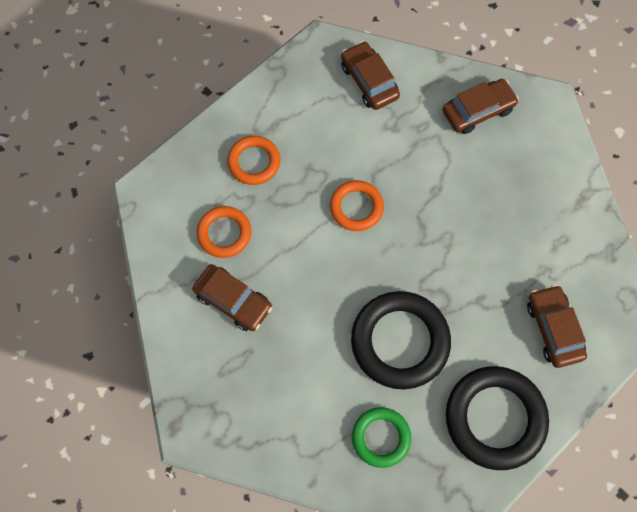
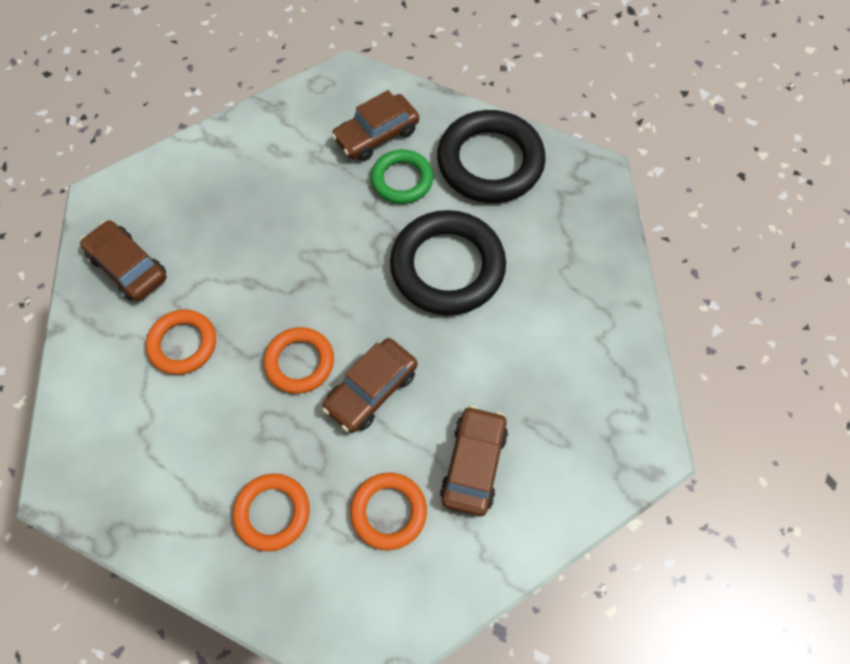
camera: 110 degrees left, 5 degrees down
brown car [341,41,400,110] -> brown car moved to [322,338,418,433]
green ring [352,407,411,468] -> green ring moved to [371,150,433,204]
none -> orange ring [146,310,216,375]

